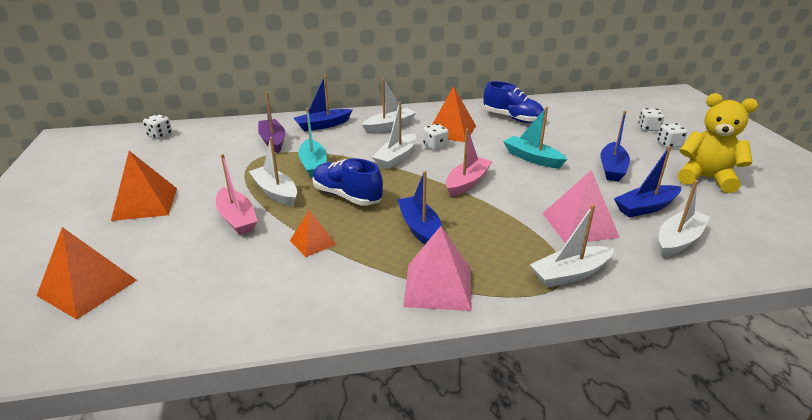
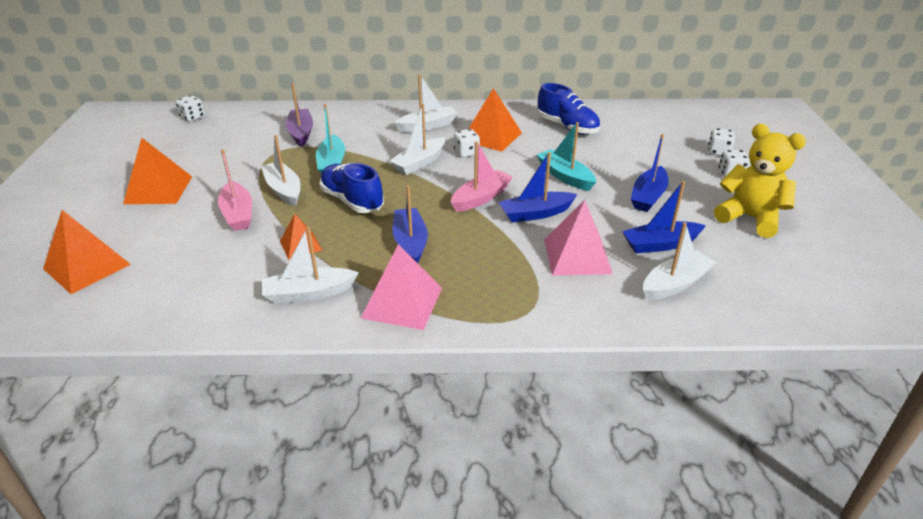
camera: 10 degrees right, 5 degrees up
blue boat [294,75,352,132] -> blue boat moved to [499,152,577,222]
white boat [530,205,614,288] -> white boat moved to [262,226,359,304]

